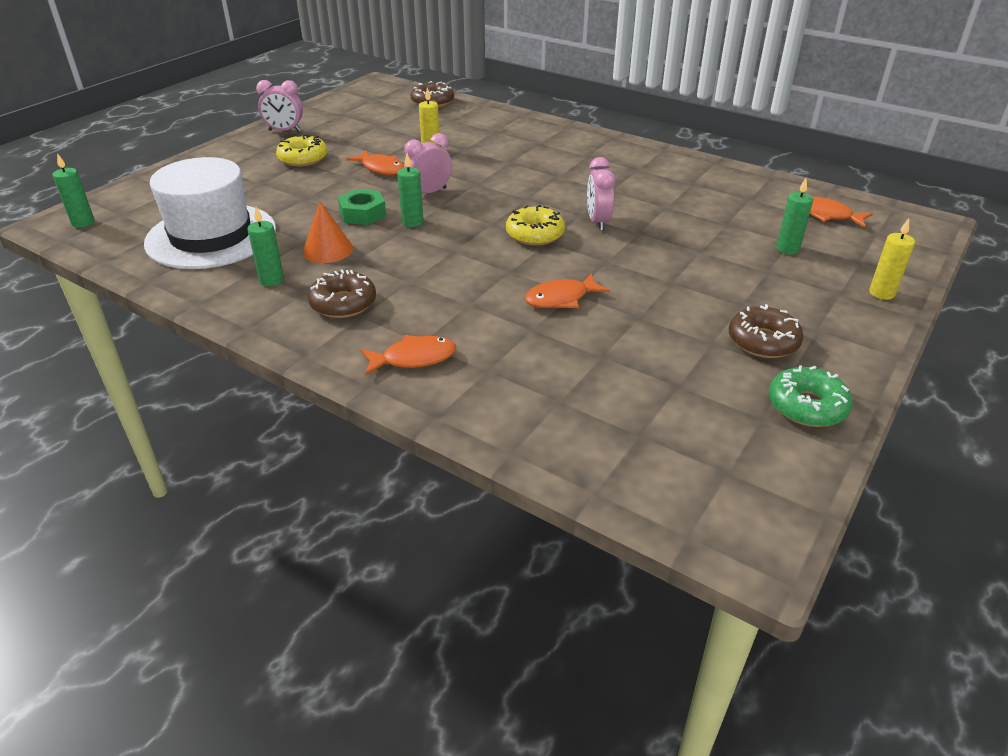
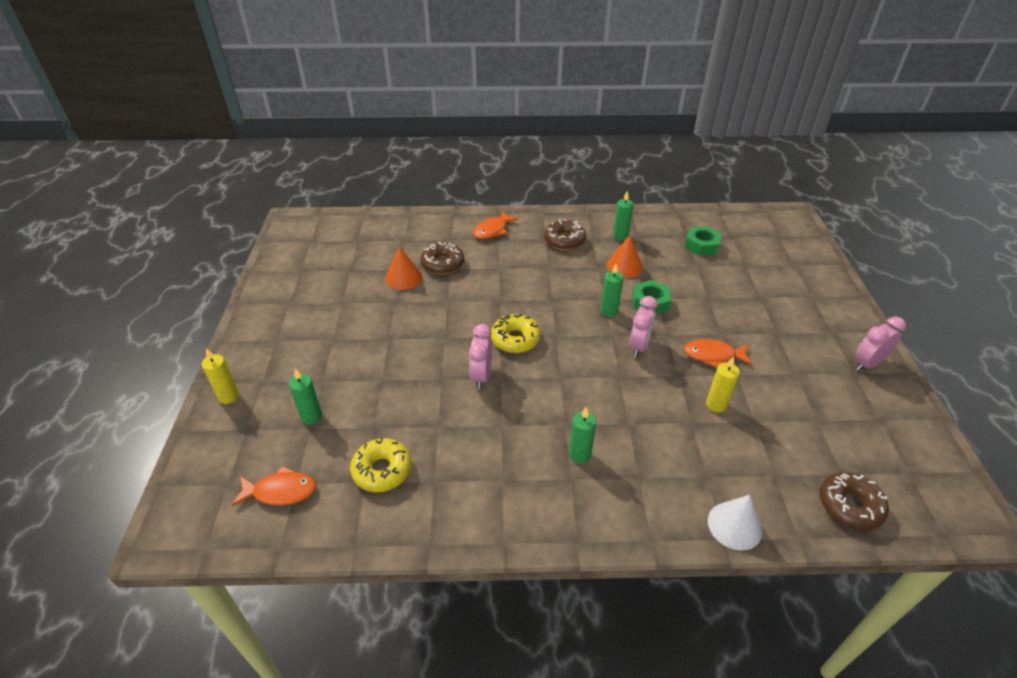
camera: 145 degrees right, 5 degrees up
green candle [53,153,95,228] -> green candle moved to [569,407,596,463]
white hat [144,157,276,269] -> green nut [685,226,722,256]
yellow donut [276,134,328,167] -> yellow donut moved to [350,437,412,492]
orange fish [525,273,610,308] -> none
pink clock [587,157,616,231] -> pink clock turned 135 degrees counterclockwise [469,324,492,389]
brown donut [729,304,803,358] -> brown donut moved to [420,241,464,275]
green donut [769,365,853,427] -> none
none -> orange cone [385,246,422,290]
none -> white cone [708,495,762,551]

